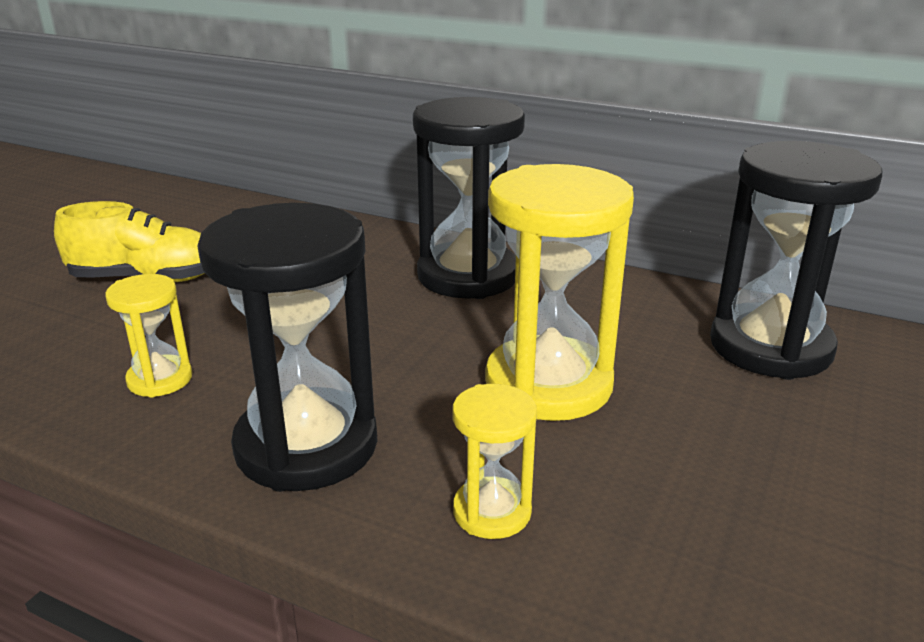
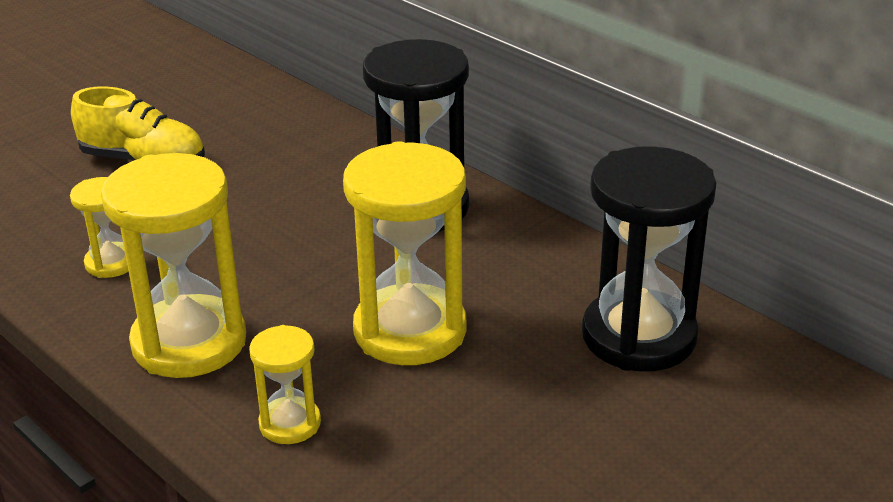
camera: 20 degrees right, 5 degrees up
black hourglass [198,203,377,492] -> yellow hourglass [101,153,246,378]

